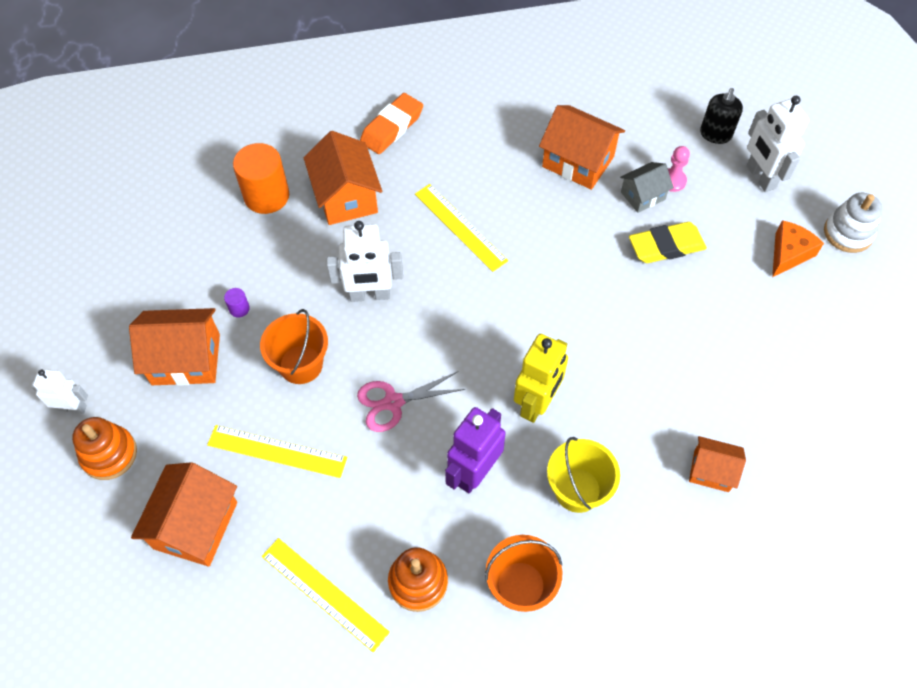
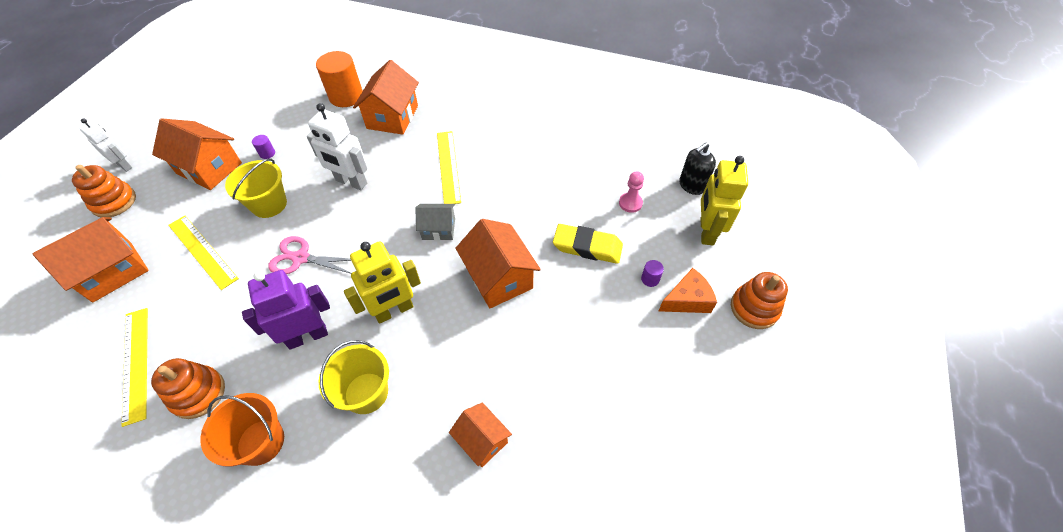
camera: 30 degrees right, 5 degrees down
orange bucket [260,309,328,384] -> yellow bucket [225,159,287,218]
orange eraser [360,93,423,154] -> none
orange house [539,105,625,190] -> orange house moved to [455,219,541,309]
grey house [620,162,674,213] -> grey house moved to [415,204,455,241]
white robot [747,96,809,192] -> yellow robot [700,156,748,245]
white stacking toy [824,193,882,253] -> orange stacking toy [731,272,788,329]
none -> purple cylinder [641,260,664,287]

